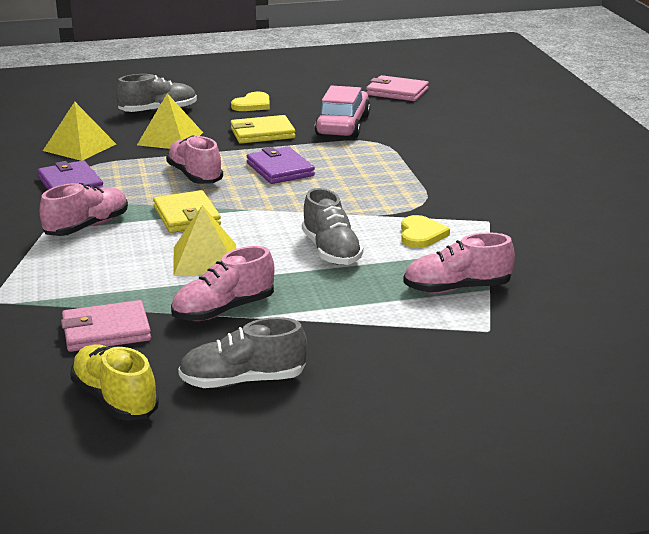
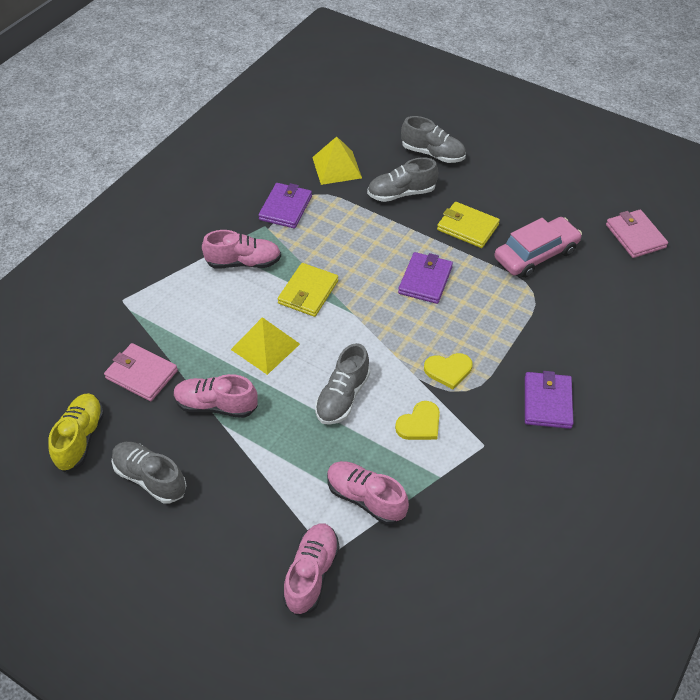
camera: 45 degrees right, 25 degrees up
yellow pyramid [137,93,203,149] -> grey shoe [367,157,438,202]
pink shoe [166,136,223,184] -> pink shoe moved to [283,523,339,615]
yellow heart [231,92,270,111] -> yellow heart moved to [424,353,472,389]
none -> purple wallet [525,371,574,429]

